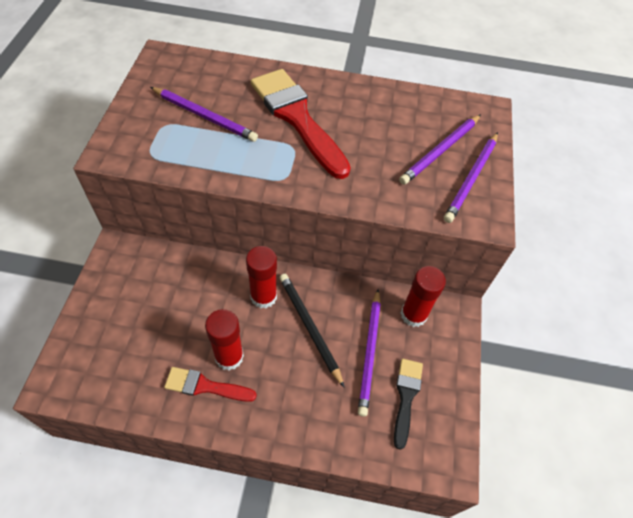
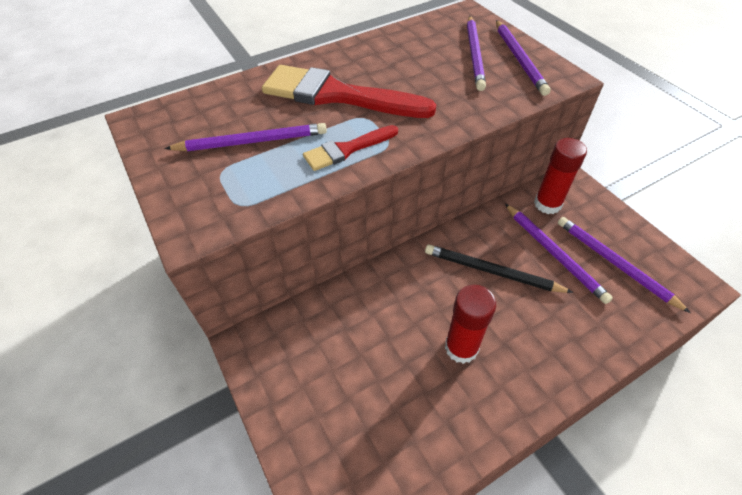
camera: 35 degrees left, 5 degrees down
red brush [164,367,257,402] -> red brush moved to [303,125,398,171]
red glue stick [246,246,277,308] -> none
black brush [394,359,423,450] -> purple pencil [558,217,691,313]

